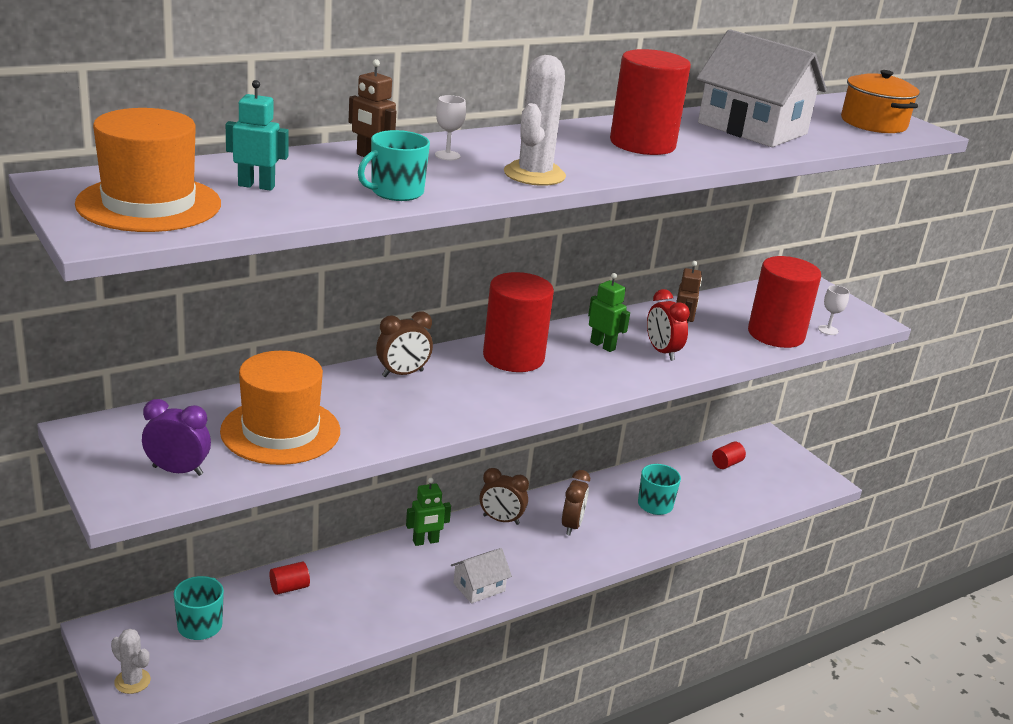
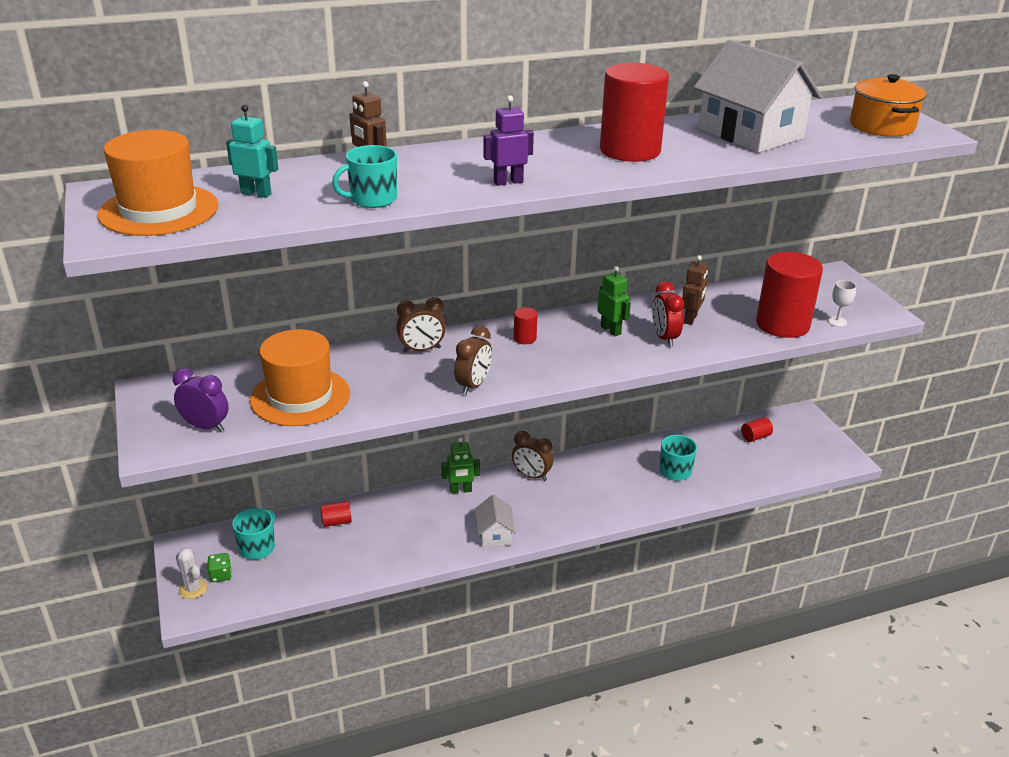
camera: 15 degrees right, 5 degrees up
white goblet [435,95,466,160] -> none
white house [451,548,512,604] -> white house turned 75 degrees counterclockwise [475,495,516,547]
red cylinder [483,272,554,372] -> red cylinder [514,307,537,344], size x0.42
white cactus [504,55,566,186] -> purple robot [483,95,534,186]
brown clock [562,470,590,536] -> brown clock moved to [454,326,492,395]
none -> green dice [208,553,232,582]

